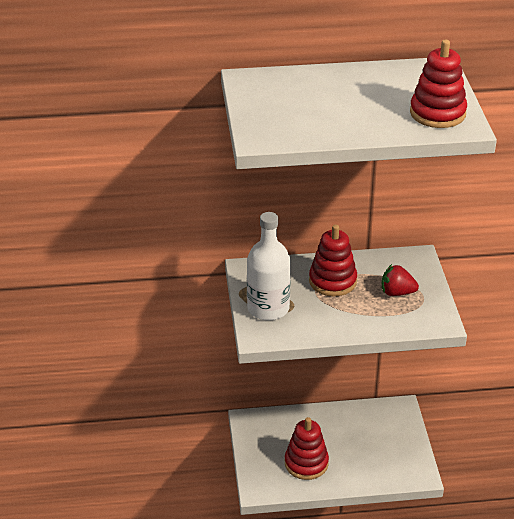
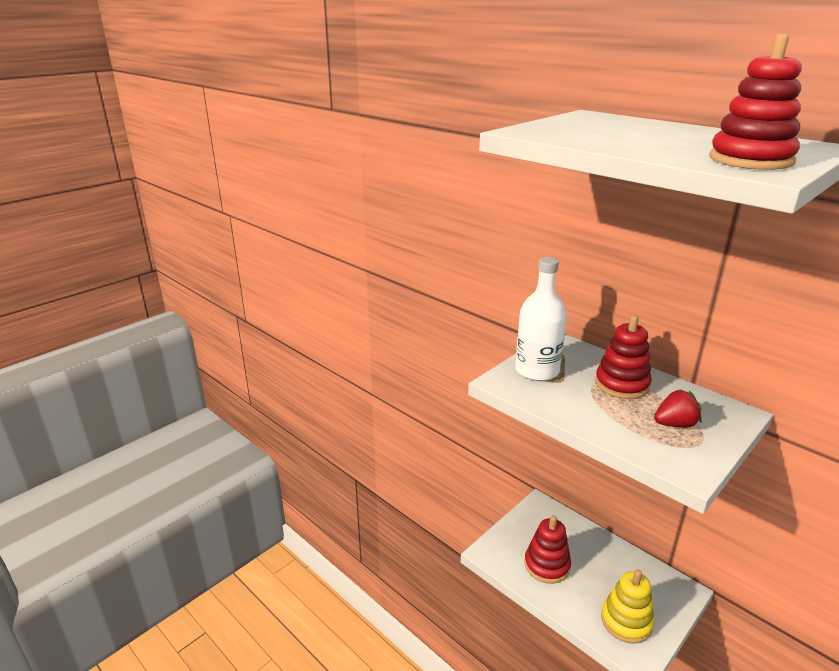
camera: 50 degrees right, 10 degrees down
red strawberry [382,264,419,296] -> red strawberry turned 105 degrees clockwise [654,389,702,428]
none -> yellow stacking toy [601,569,654,644]

